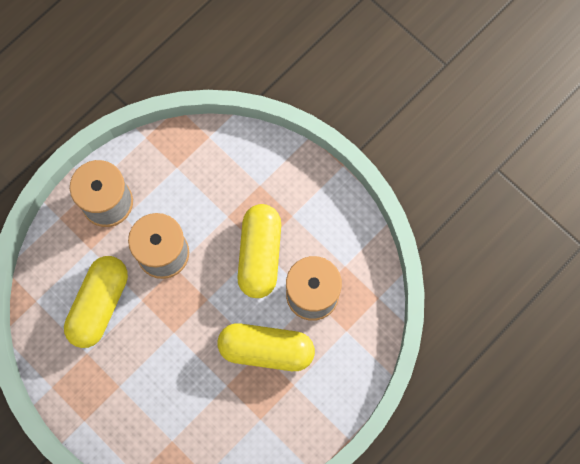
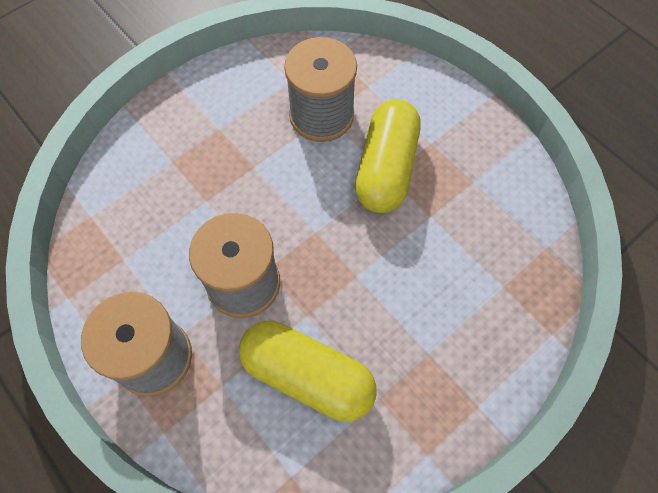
camera: 85 degrees left, 10 degrees down
yellow capsule [238,204,281,298] -> none

